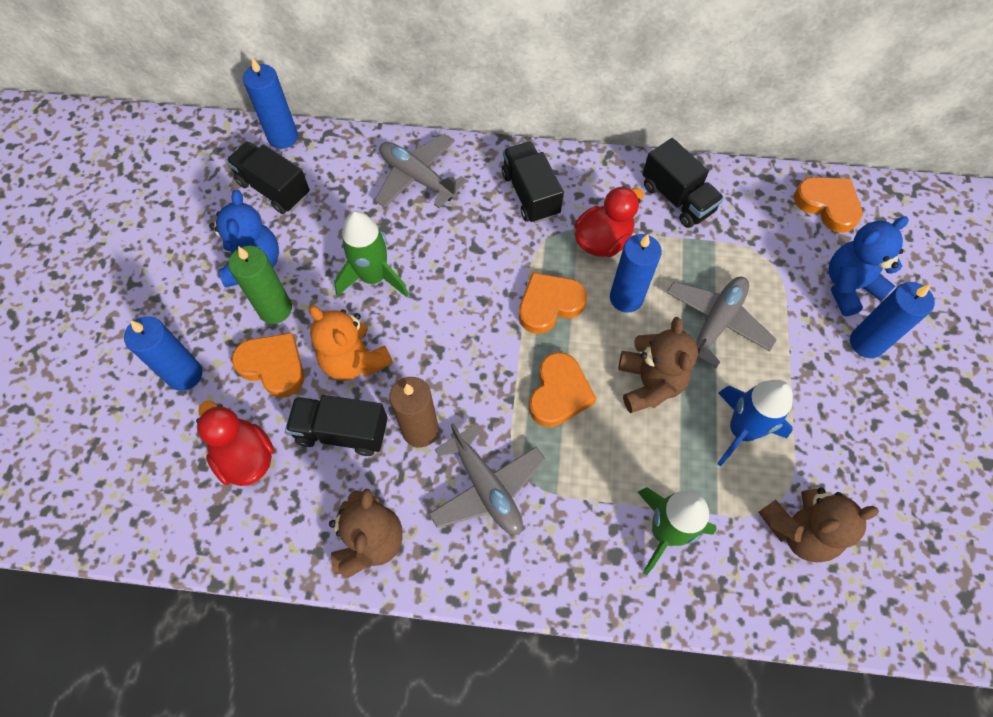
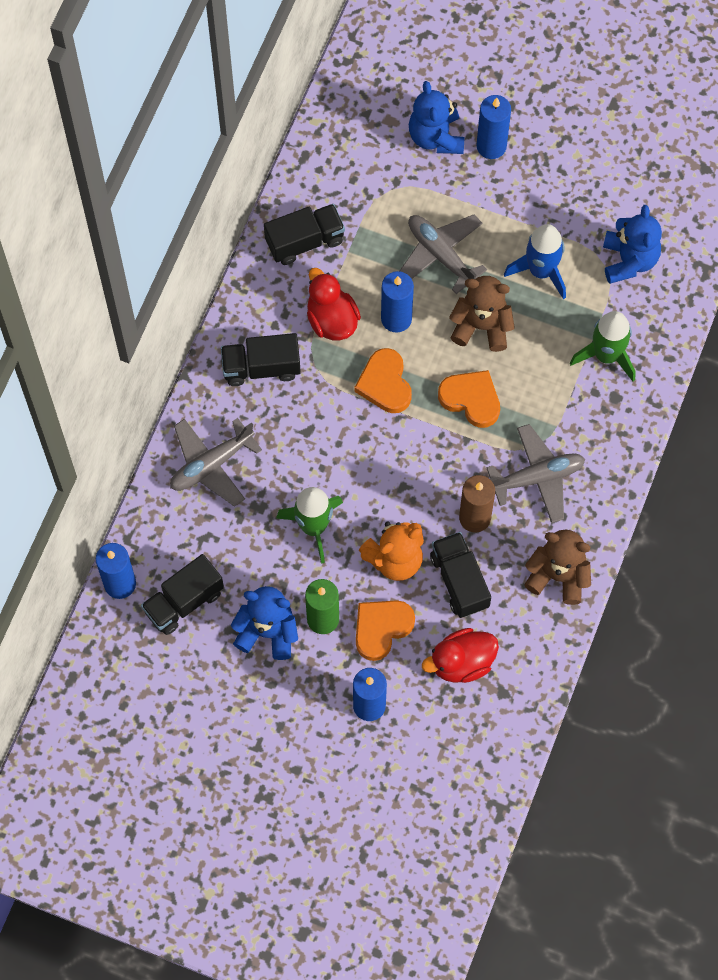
camera: 75 degrees left, 5 degrees up
black truck [285,395,388,456] -> black truck turned 135 degrees clockwise [430,532,491,618]
brown teddy bear [758,487,879,562] -> blue teddy bear [603,205,662,284]
orange heart [794,177,863,233] -> none

